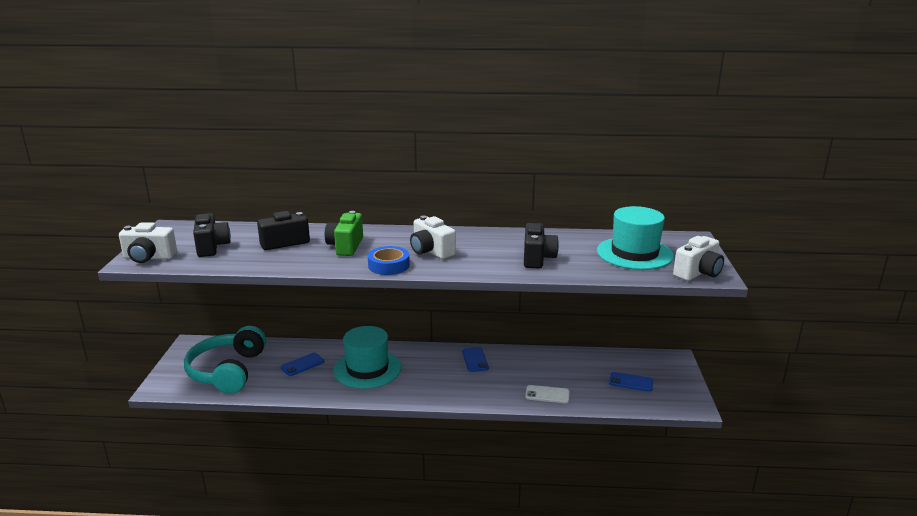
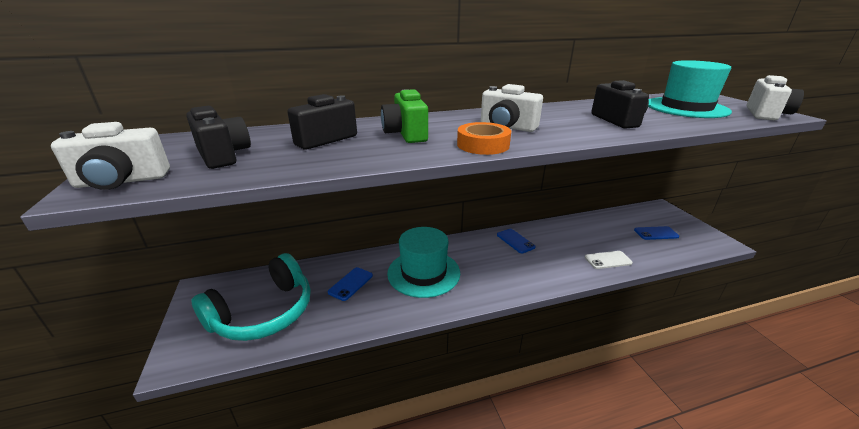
camera: 20 degrees left, 5 degrees up
turquoise headphones [184,326,266,394] -> turquoise headphones turned 120 degrees counterclockwise [192,253,311,341]
blue tape [368,246,410,275] -> orange tape [457,122,511,155]

